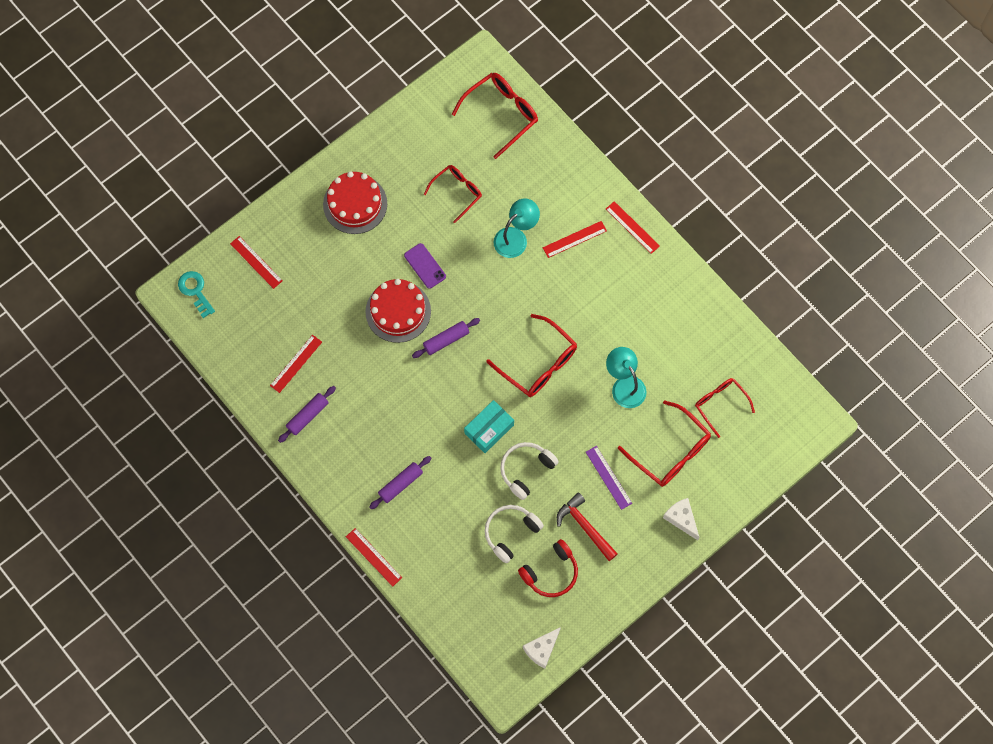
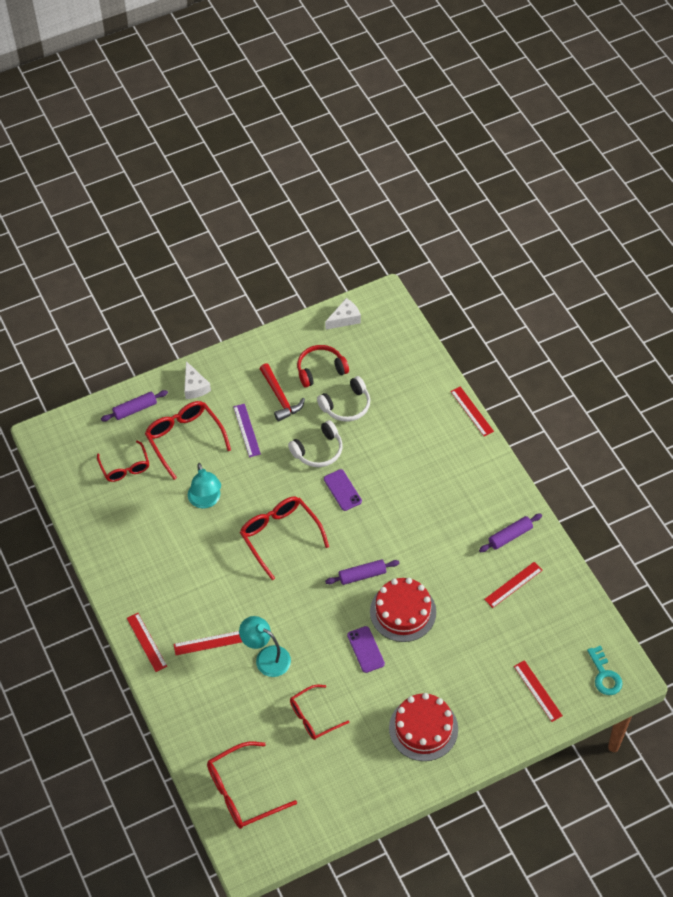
camera: 165 degrees left, 15 degrees down
purple rolling pin [369,456,431,509] -> purple rolling pin moved to [101,390,168,421]
turquoise box [464,400,514,453] -> purple phone [324,469,362,511]
turquoise lamp [494,198,540,258] -> turquoise lamp turned 60 degrees clockwise [239,616,291,677]

